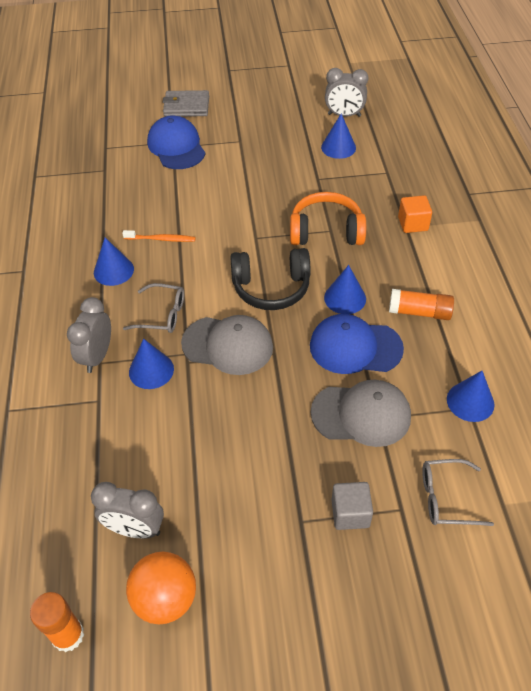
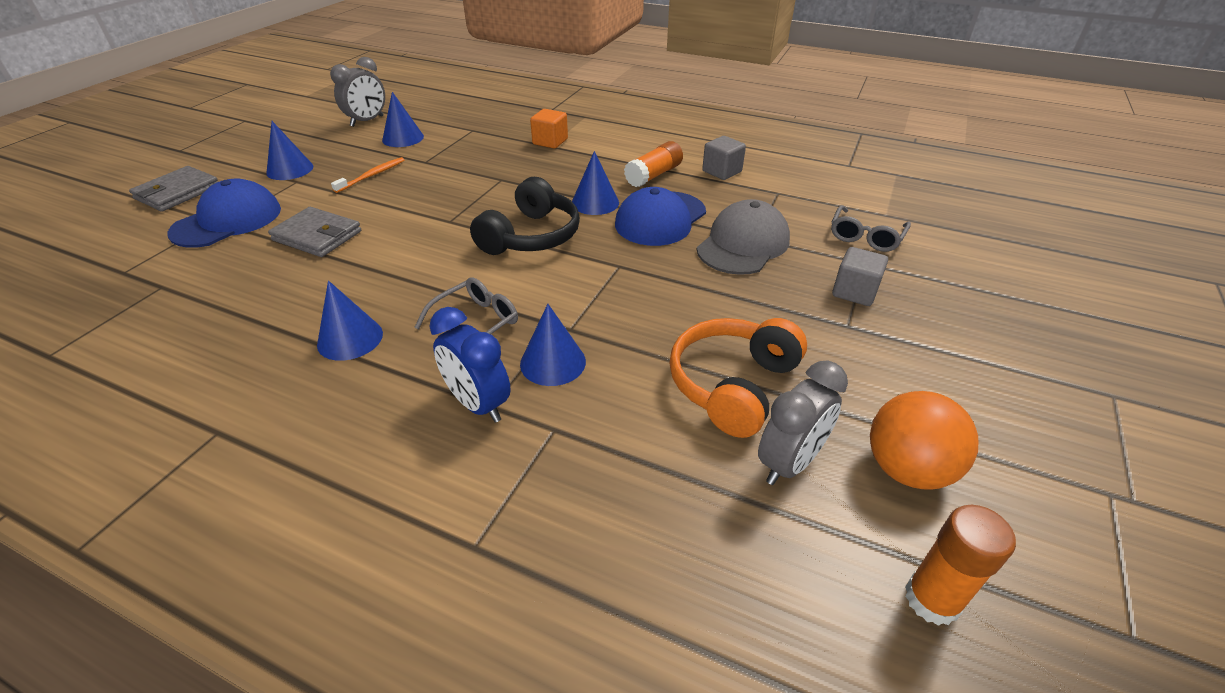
camera: 60 degrees left, 10 degrees down
grey clock [67,297,111,373] -> blue clock [430,307,511,423]
orange toothbrush [122,230,196,242] -> orange toothbrush moved to [331,157,405,193]
blue cap [147,115,206,169] -> blue cap turned 120 degrees clockwise [167,179,281,248]
grey cap [181,315,273,375] -> none
orange headphones [290,192,366,245] -> orange headphones moved to [669,318,807,438]
blue cone [447,371,495,422] -> blue cone moved to [266,121,313,180]
none -> grey wallet [268,207,361,257]
none -> grey cube [702,136,746,180]

